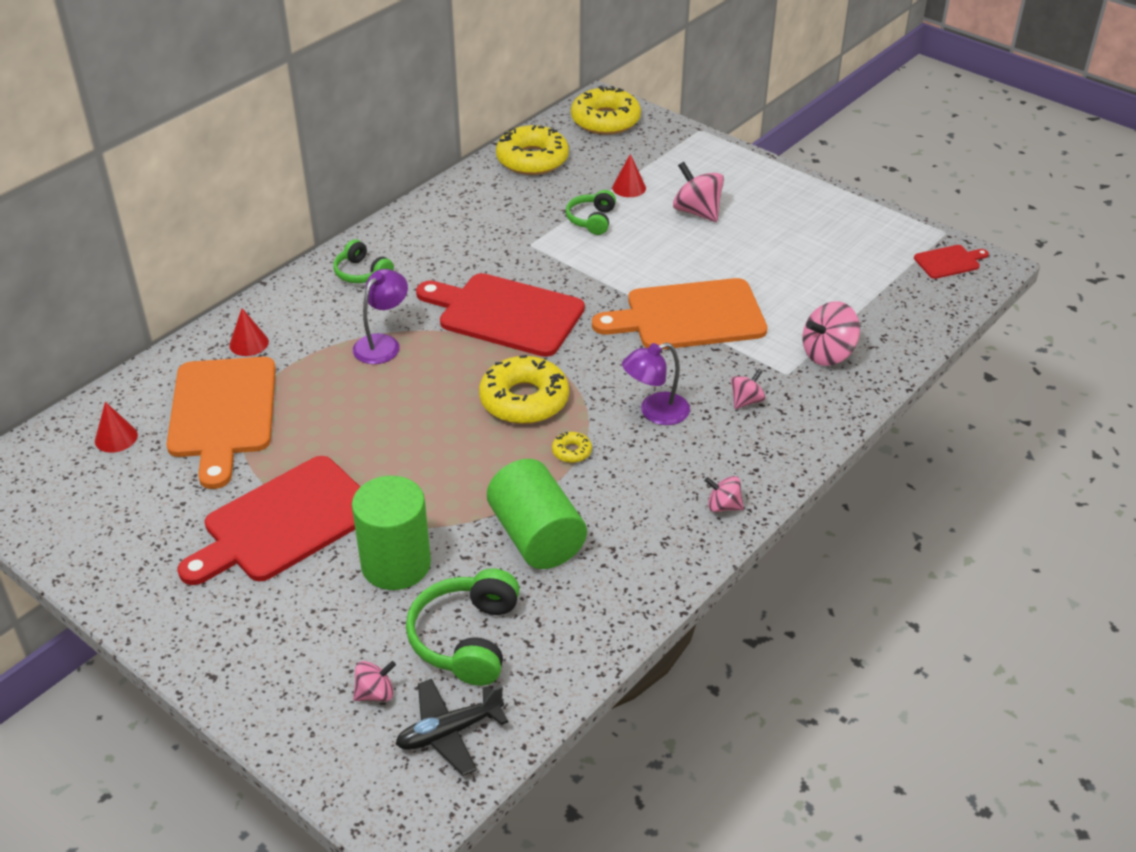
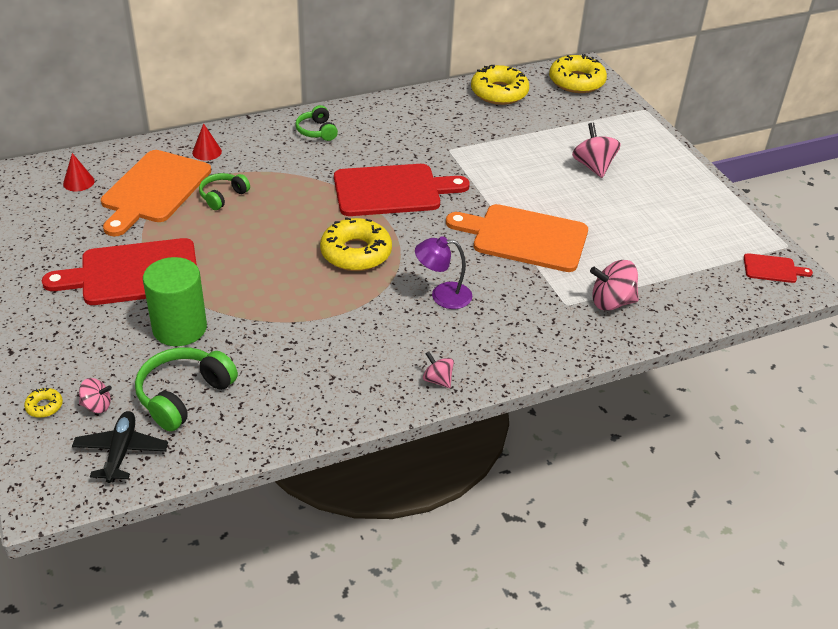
camera: 25 degrees right, 0 degrees up
purple lamp [353,269,408,364] -> none
black plane [396,679,508,776] -> black plane turned 90 degrees clockwise [72,411,168,483]
red cutting board [416,273,585,357] -> red cutting board turned 120 degrees clockwise [334,164,470,216]
green cylinder [487,459,587,569] -> none
yellow donut [552,432,592,463] -> yellow donut moved to [24,388,63,418]
green headphones [566,190,616,235] -> green headphones moved to [199,173,250,210]
red cone [612,154,646,197] -> none
pink spinning top [731,369,766,409] -> none

